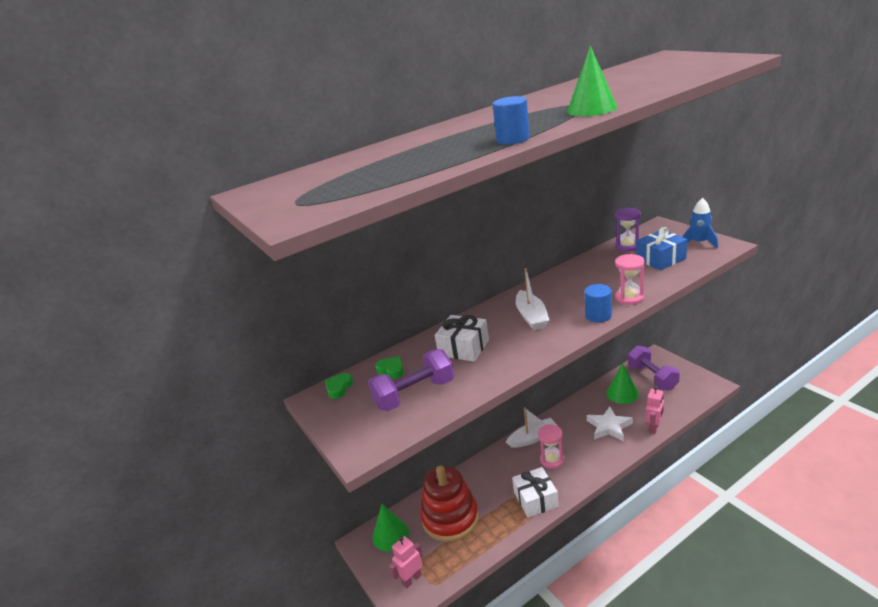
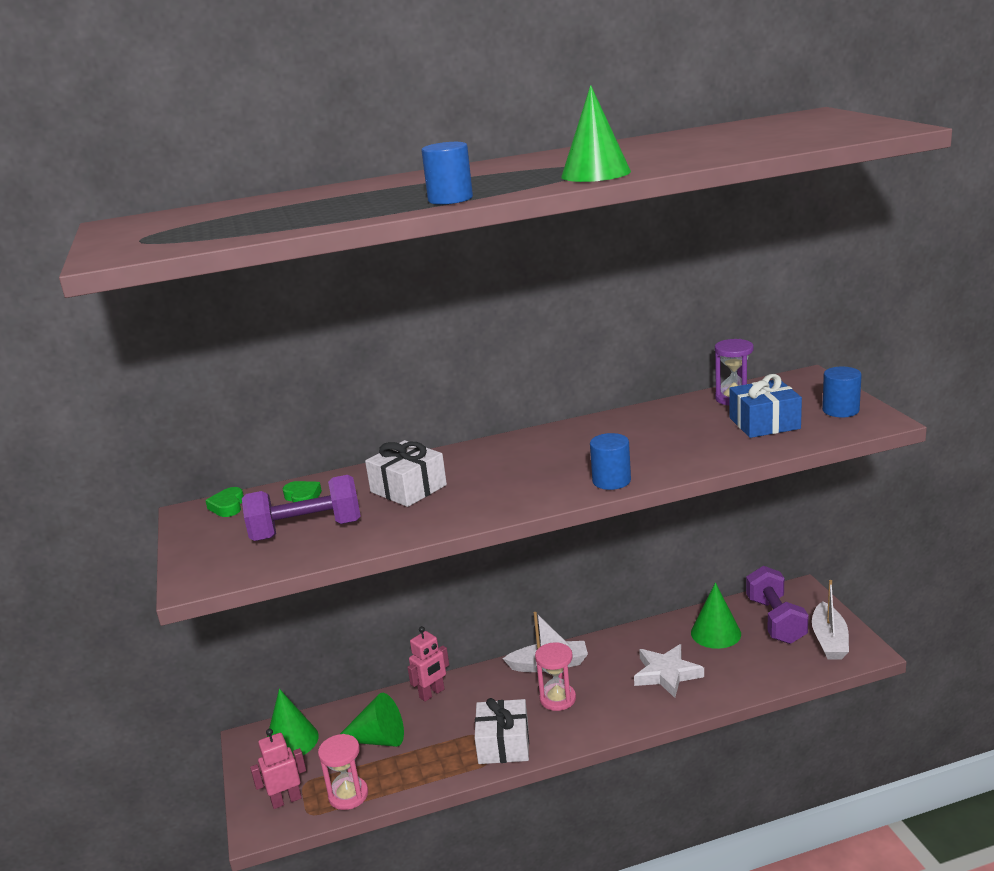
camera: 15 degrees right, 5 degrees down
green heart [325,373,353,399] -> green heart turned 45 degrees counterclockwise [205,487,244,517]
red stacking toy [420,466,479,542] -> green cone [340,693,404,747]
white boat [516,268,549,330] -> white boat moved to [812,580,849,659]
pink hourglass [615,254,645,305] -> pink hourglass moved to [318,734,368,810]
pink robot [645,386,664,434] -> pink robot moved to [407,626,449,702]
blue rocket [682,198,718,248] -> blue cylinder [822,367,862,417]

